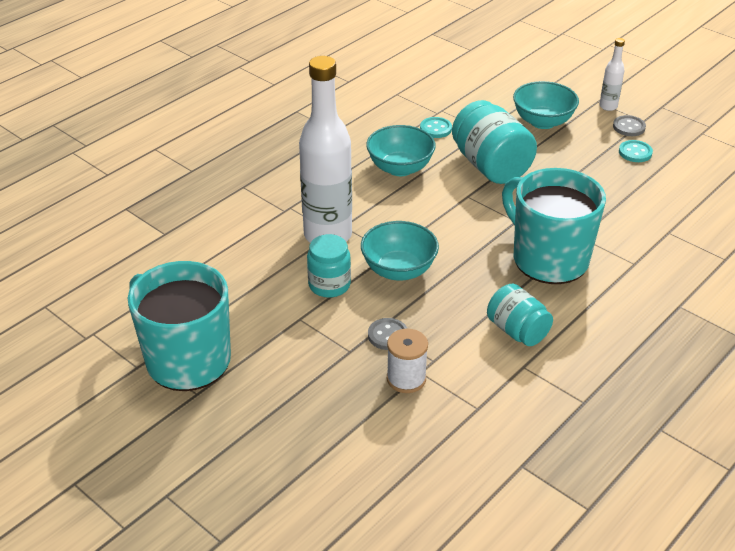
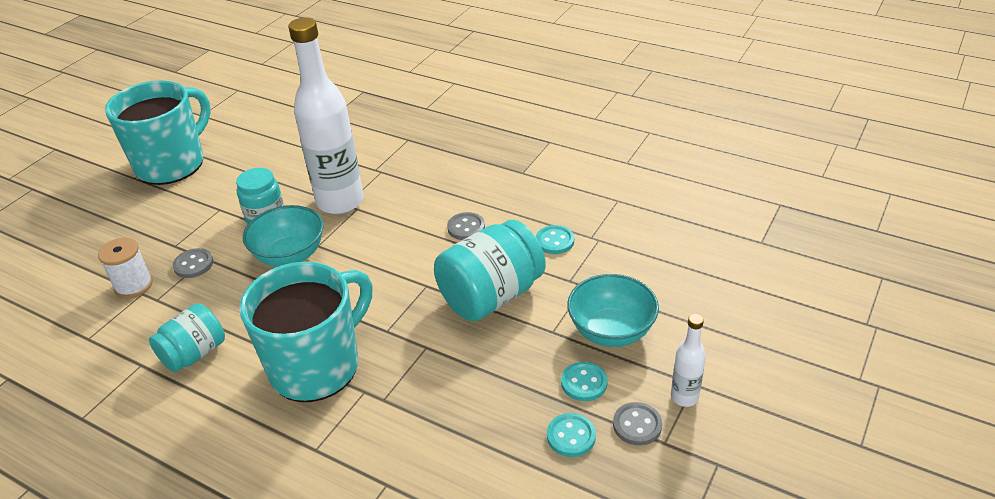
camera: 80 degrees right, 0 degrees up
turquoise bowl [366,125,436,176] -> grey button [447,212,485,240]
none -> turquoise button [561,362,608,401]

